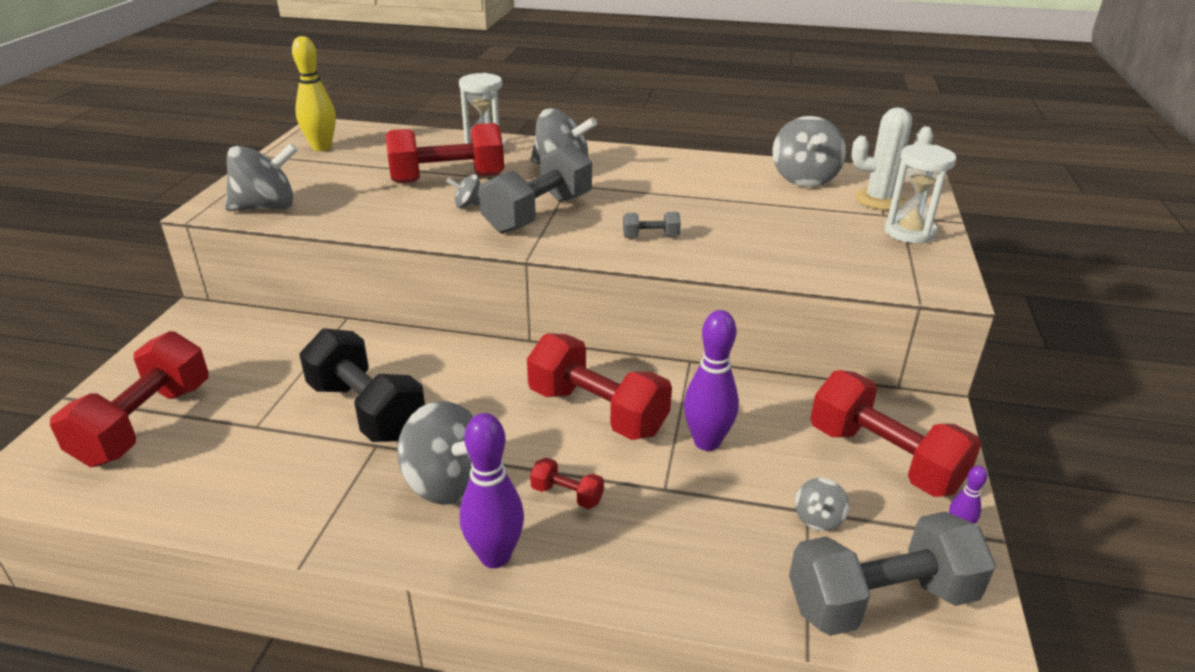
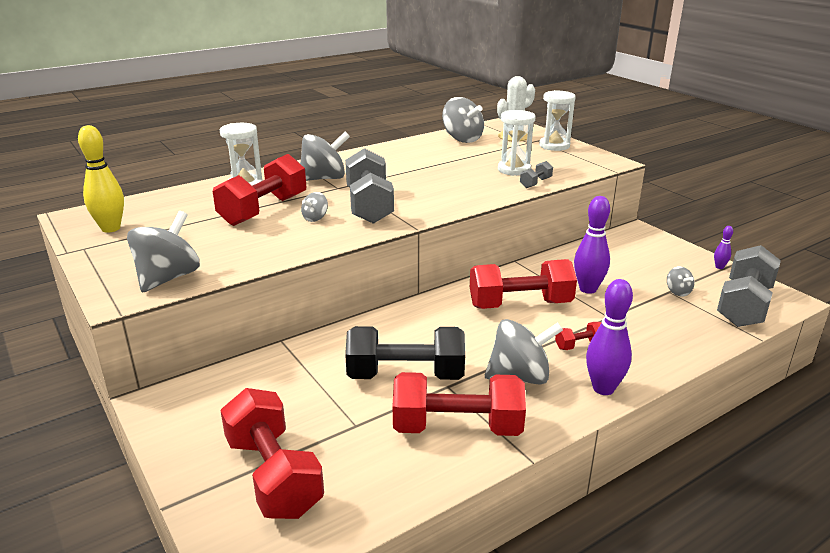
camera: 45 degrees left, 5 degrees down
grey dumbbell [623,212,681,238] -> grey dumbbell moved to [520,161,553,188]
red dumbbell [810,370,981,497] -> red dumbbell moved to [392,372,526,436]
none -> white hourglass [498,110,535,176]

